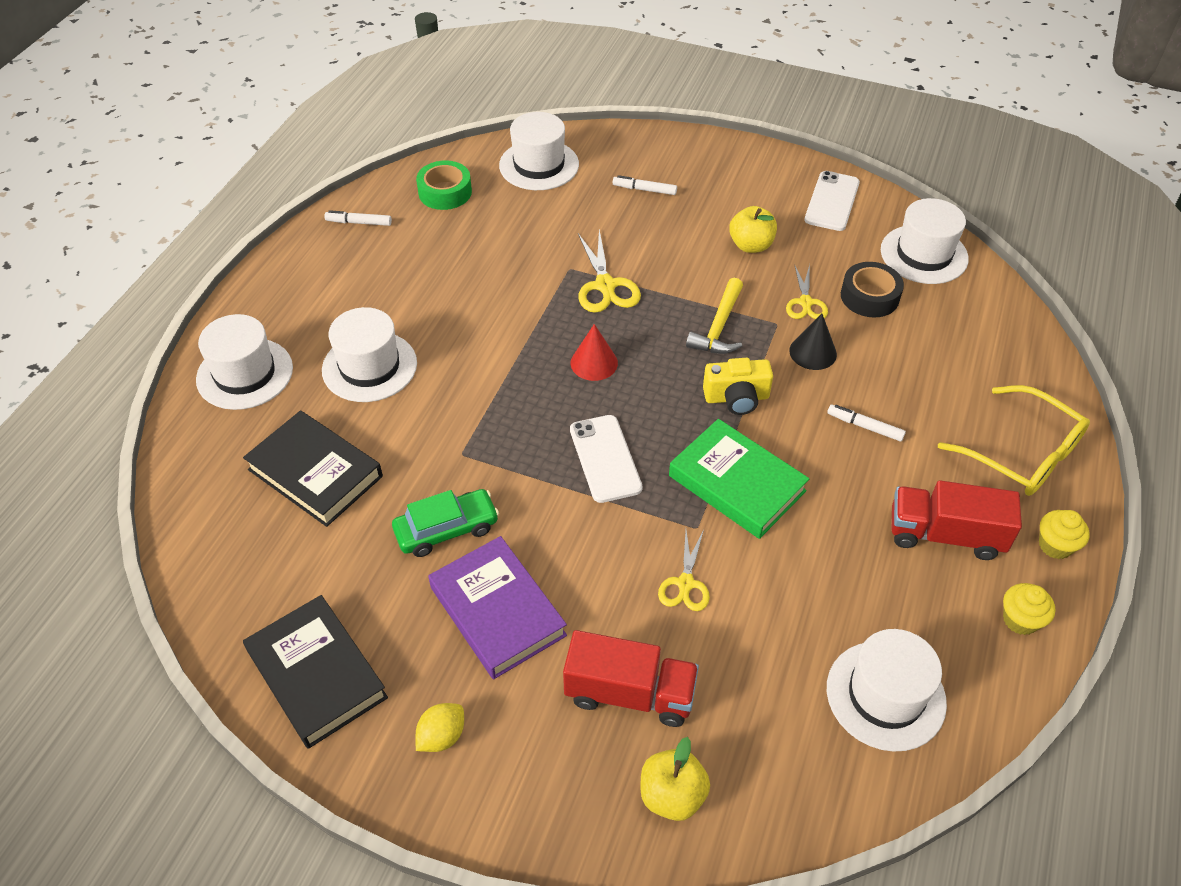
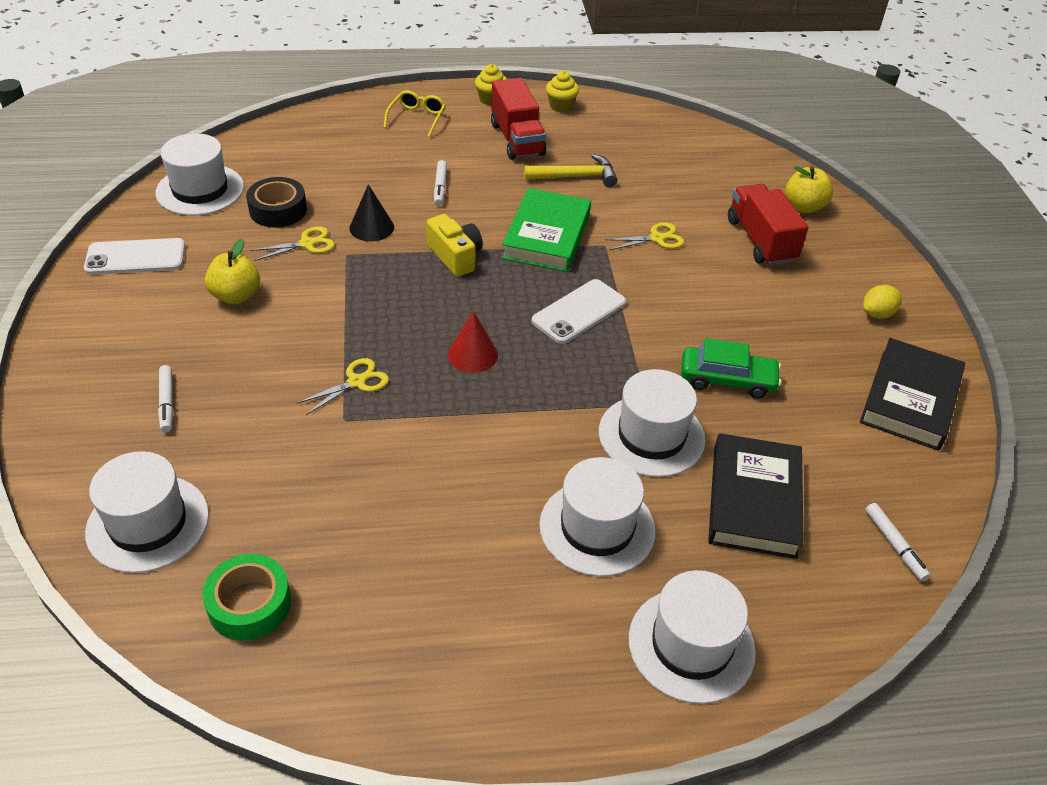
camera: 120 degrees left, 5 degrees down
white marker [324,210,392,226] -> white marker moved to [865,503,930,581]
green car [392,489,499,557] -> green car turned 150 degrees clockwise [681,338,781,399]
yellow lemon [416,703,464,752] -> yellow lemon turned 45 degrees counterclockwise [863,285,902,319]
purple book [428,536,567,679] -> none
yellow scissors [578,230,641,313] -> yellow scissors [297,358,389,415], size x0.66
yellow hammer [686,278,743,354] -> yellow hammer moved to [524,154,618,187]
white hat [827,629,947,752] -> white hat moved to [599,369,706,477]
yellow glasses [938,385,1090,496] -> yellow glasses [384,90,446,138], size x0.59

